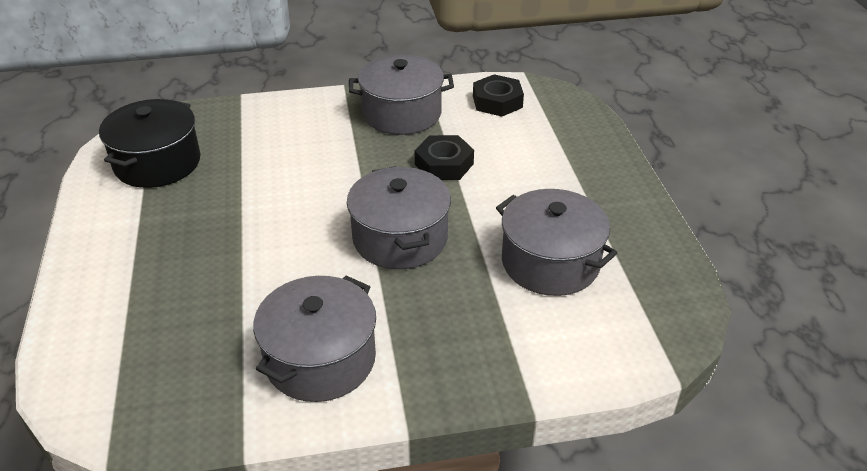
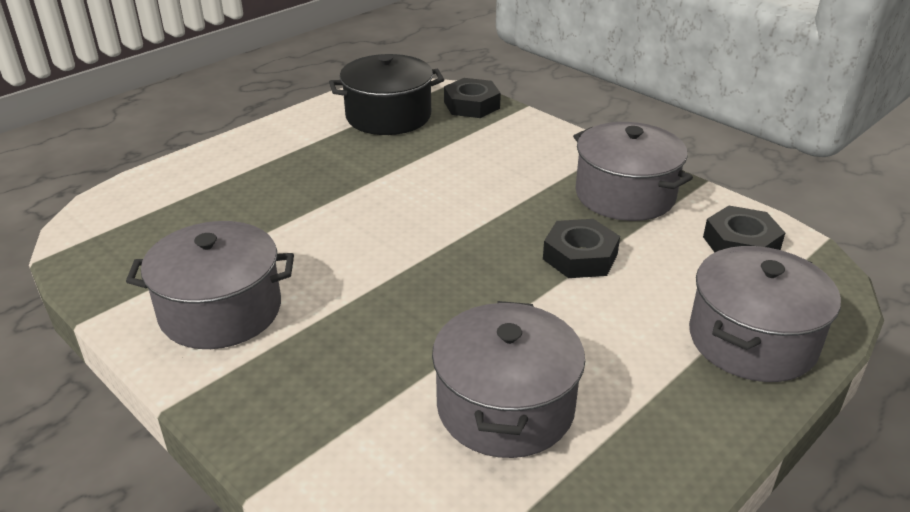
camera: 55 degrees right, 5 degrees down
grey pot [347,166,451,269] -> grey pot moved to [689,246,841,382]
none -> black nut [444,78,501,118]

